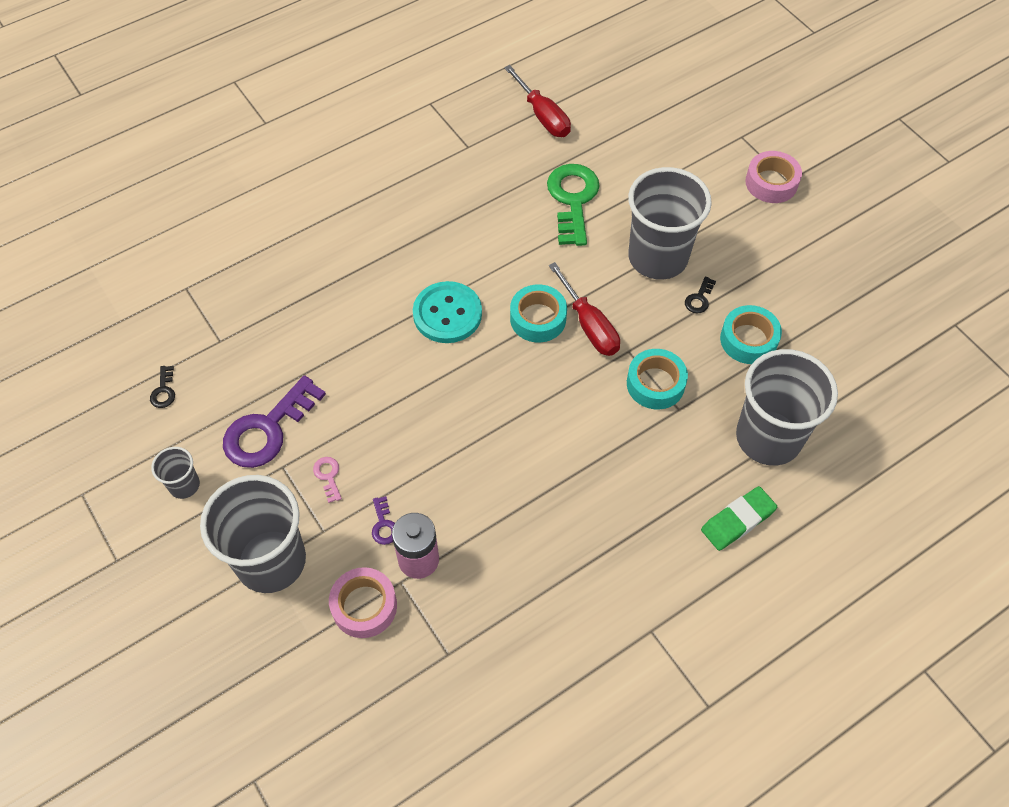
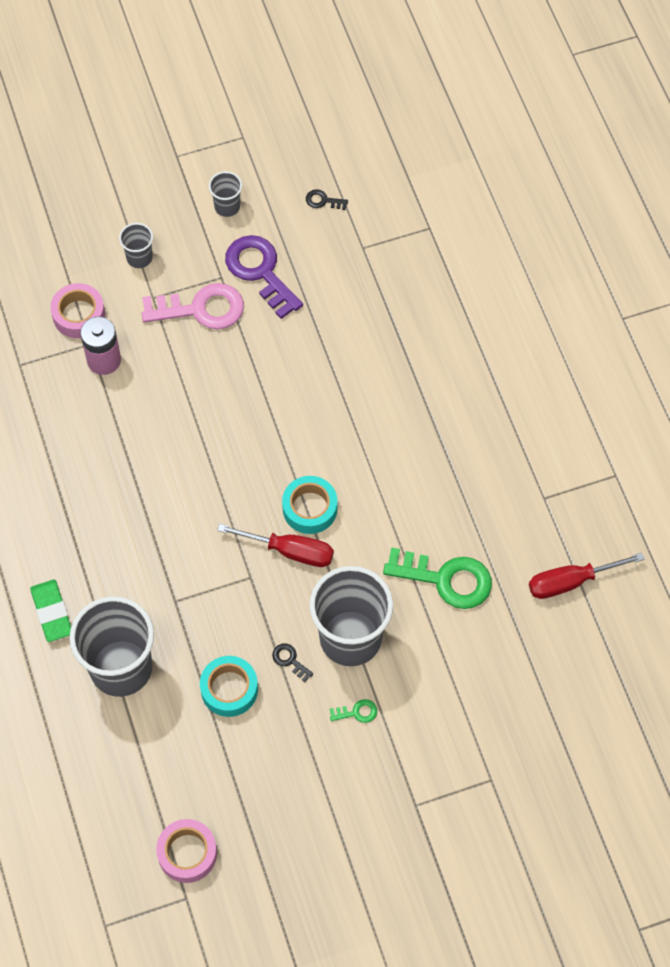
camera: 105 degrees right, 5 degrees up
grey cup [200,475,306,593] -> grey cup [119,223,153,268], size x0.46
pink key [313,457,342,503] -> pink key [142,283,244,329], size x2.34
purple key [372,496,395,545] -> none
turquoise button [413,281,482,343] -> none
red screwdriver [549,262,620,356] -> red screwdriver turned 150 degrees counterclockwise [217,524,334,567]
turquoise tape [627,349,688,410] -> none
pink tape [745,151,802,203] -> pink tape moved to [156,819,217,883]
none -> green key [329,699,377,723]

